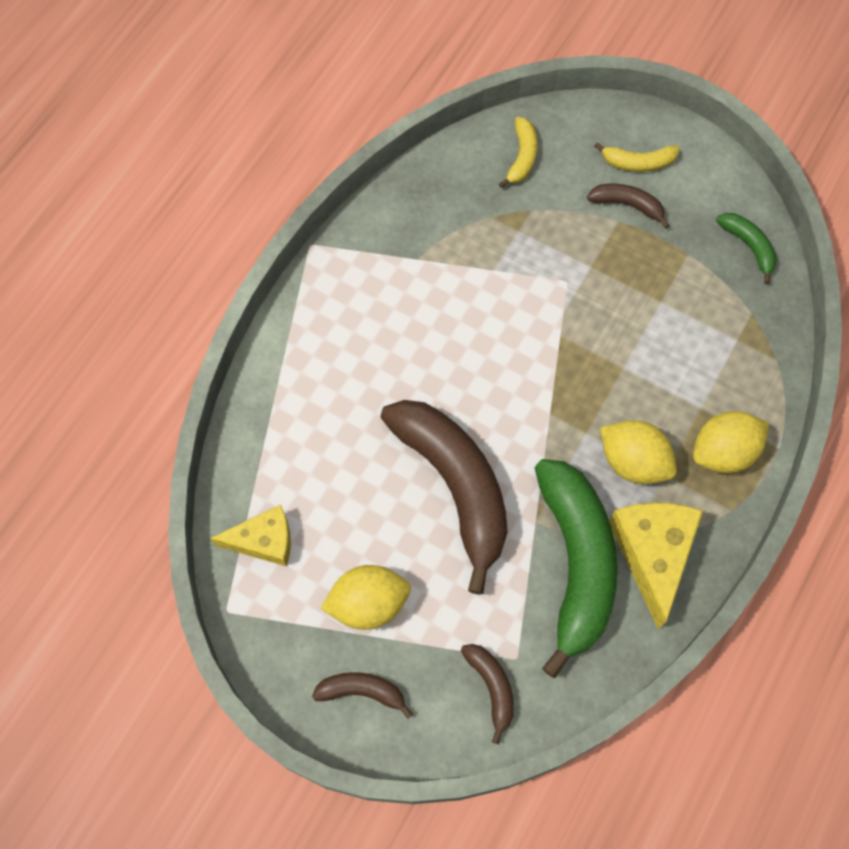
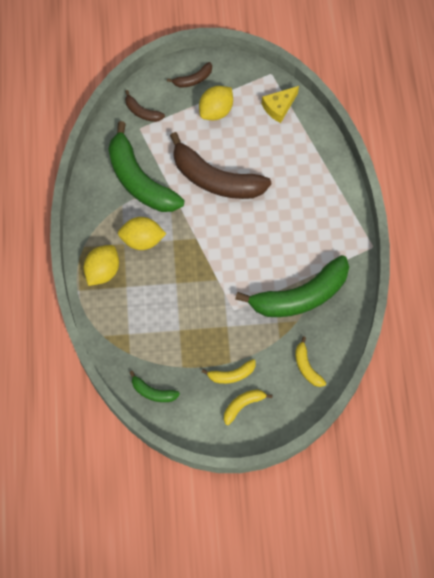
camera: 145 degrees right, 0 degrees up
brown banana [587,184,670,229] -> yellow banana [202,359,256,384]
yellow cheese [609,503,703,630] -> none
none -> green banana [235,255,349,317]

